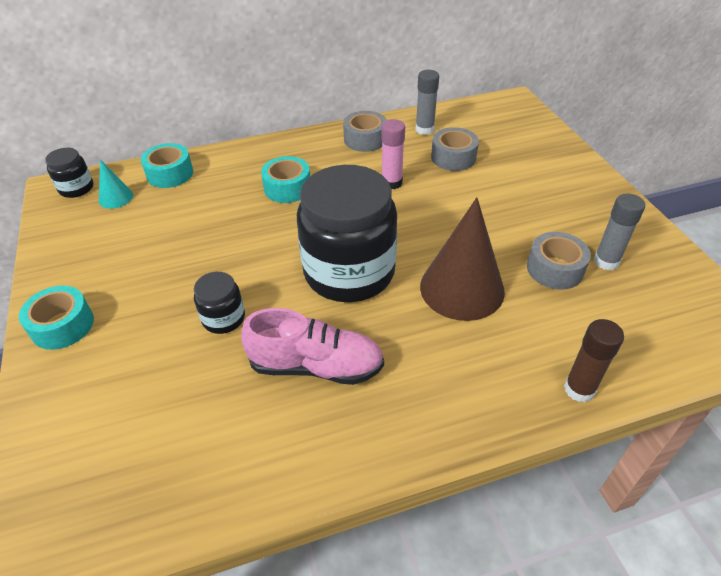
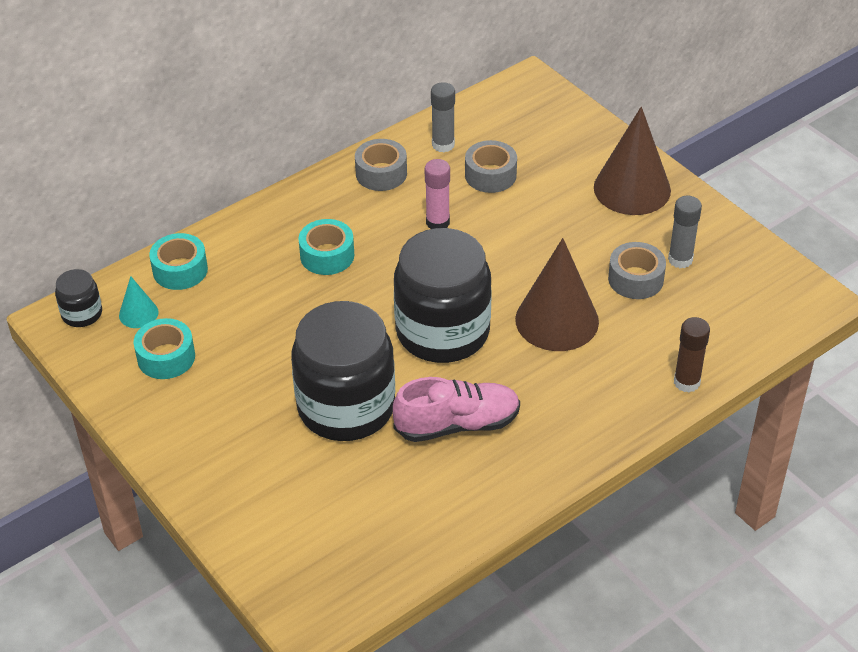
camera: 20 degrees left, 0 degrees up
turquoise tape [19,286,94,350] -> turquoise tape moved to [134,318,195,379]
black jar [194,272,245,334] -> black jar [291,301,395,441], size x2.25
none -> brown cone [594,107,671,215]

